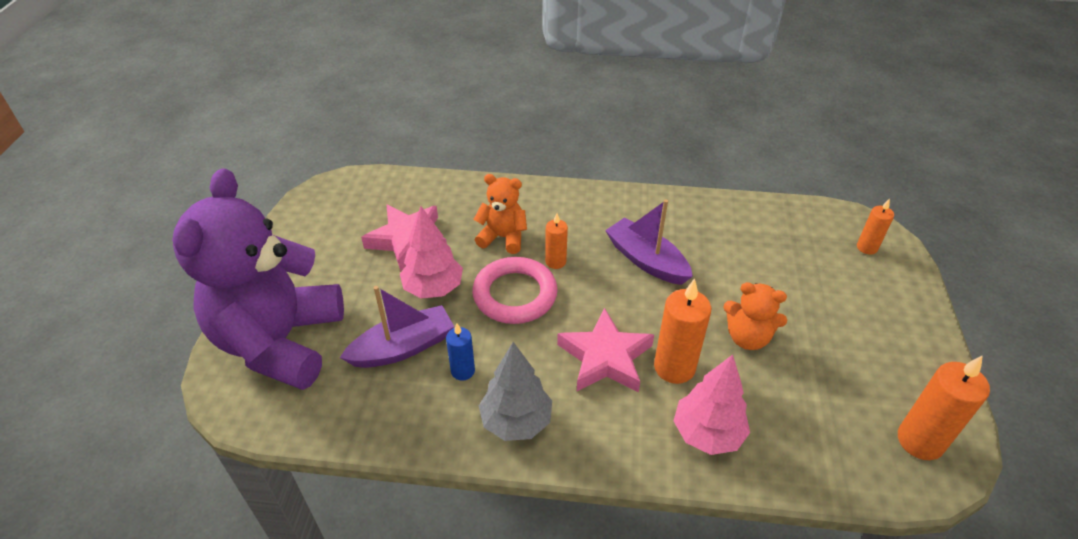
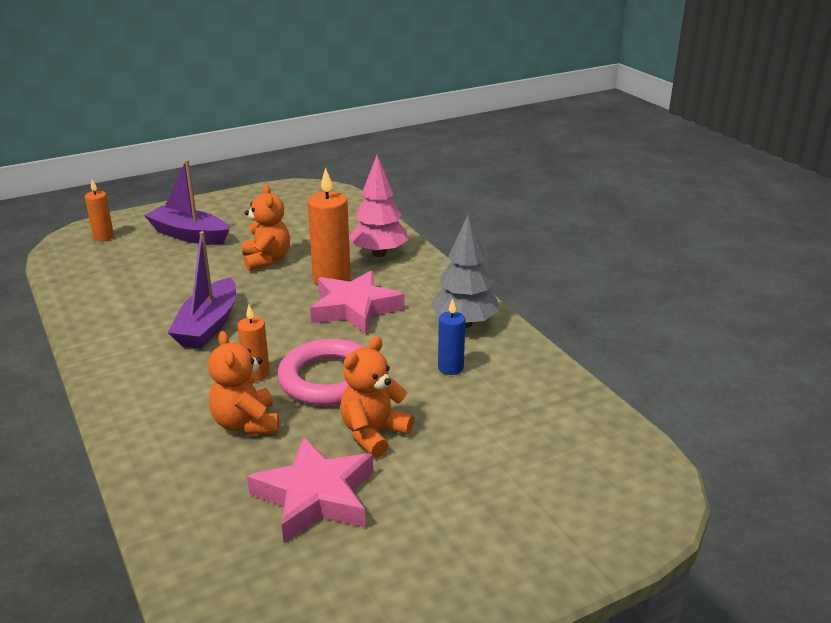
camera: 125 degrees left, 15 degrees down
purple teddy bear [172,168,344,390] -> none
purple boat [340,286,454,368] -> purple boat moved to [144,160,229,245]
pink tree [400,206,463,298] -> orange teddy bear [340,336,414,458]
orange candle [898,355,990,460] -> none

